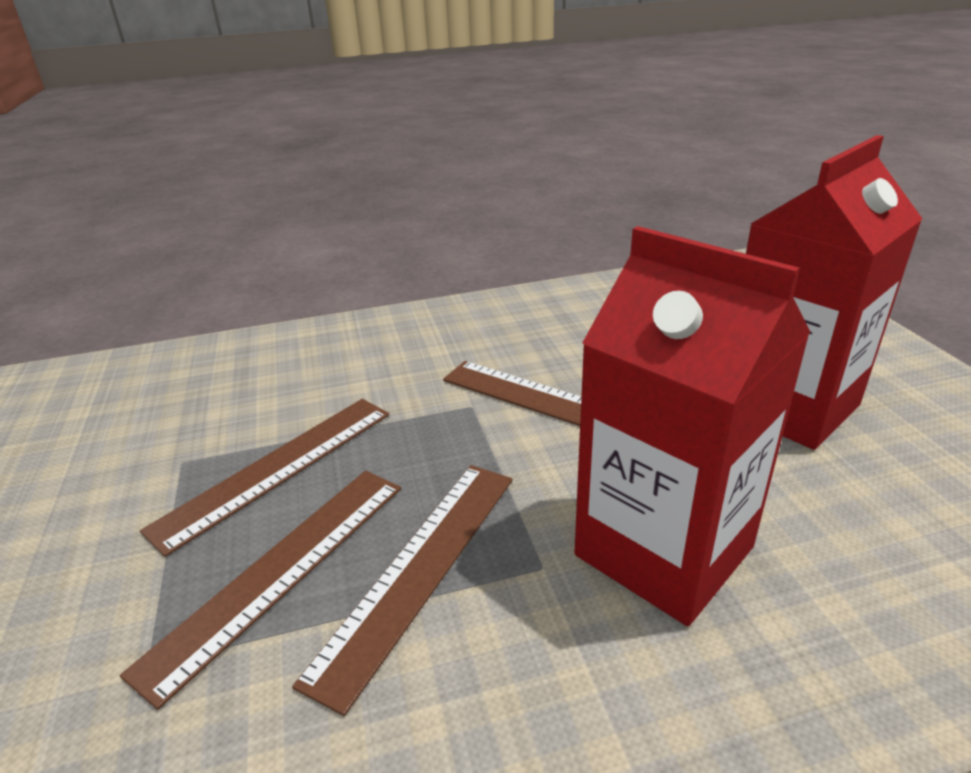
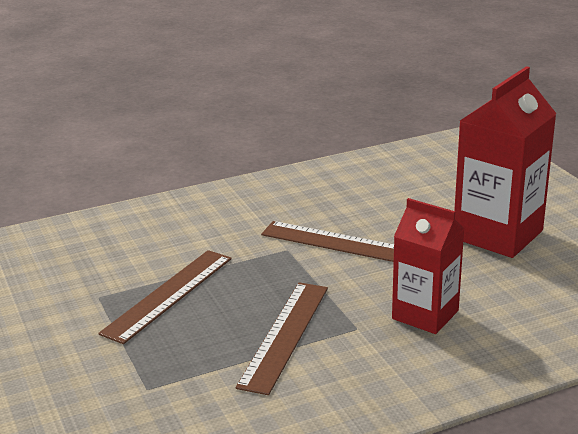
camera: 10 degrees left, 5 degrees down
brown ruler [120,471,401,710] -> none
red carton [574,226,811,626] -> red carton [392,198,465,334], size x0.66

